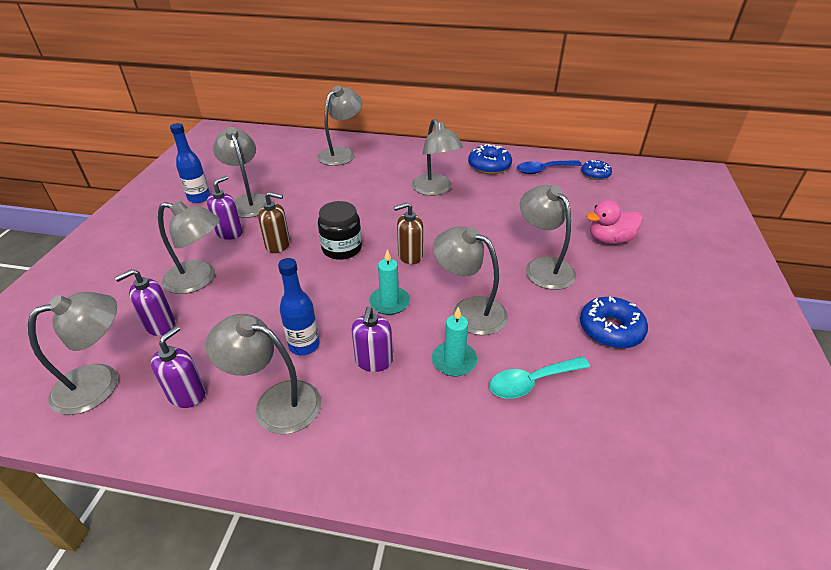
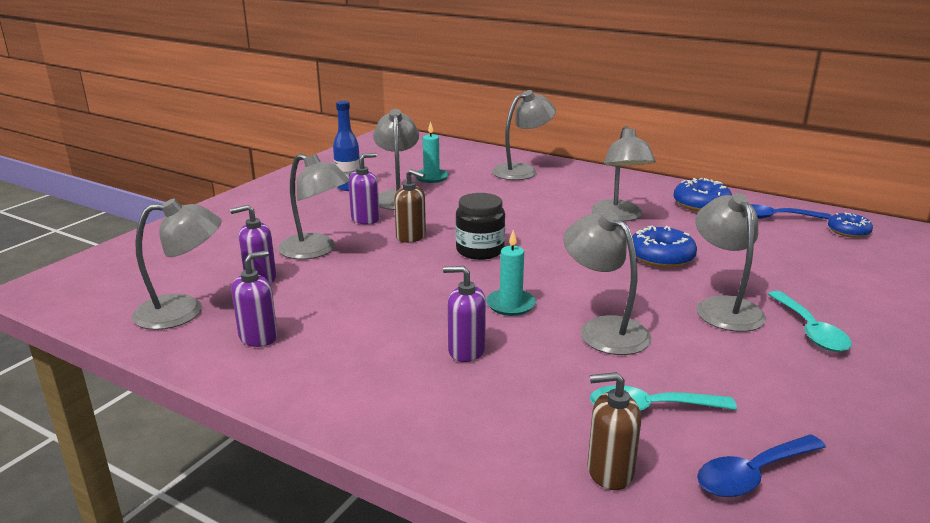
camera: 20 degrees right, 15 degrees down
grey lamp [205,314,321,434] -> none
blue bottle [278,258,320,355] -> none
purple soap dispenser [352,307,393,372] -> purple soap dispenser turned 75 degrees clockwise [443,266,486,362]
brown soap dispenser [394,202,423,264] -> brown soap dispenser moved to [588,372,642,490]
turquoise candle [432,307,477,377] -> turquoise candle moved to [415,121,449,183]
blue donut [580,296,648,349] -> blue donut moved to [632,226,697,268]
pink duck [586,200,643,244] -> none
none -> blue spoon [697,434,826,497]
none -> turquoise spoon [768,291,852,352]

